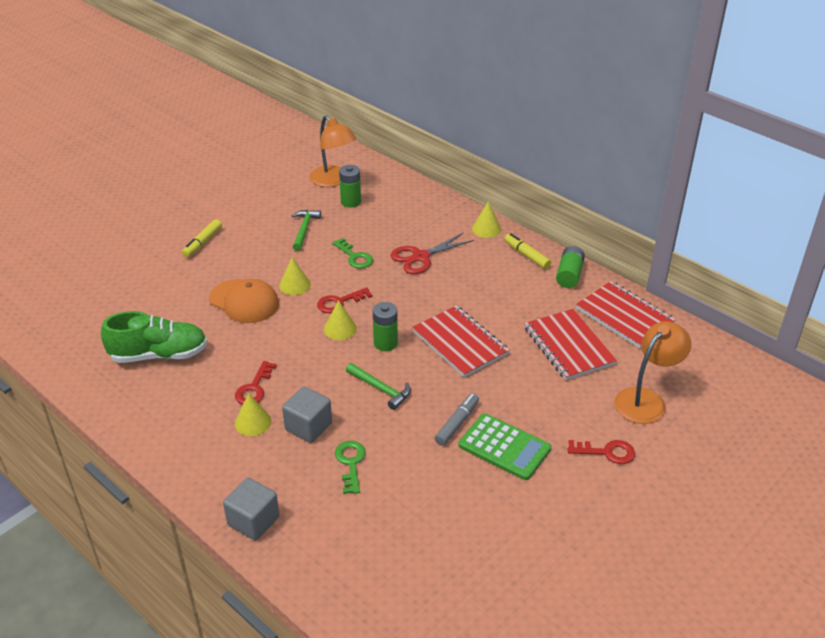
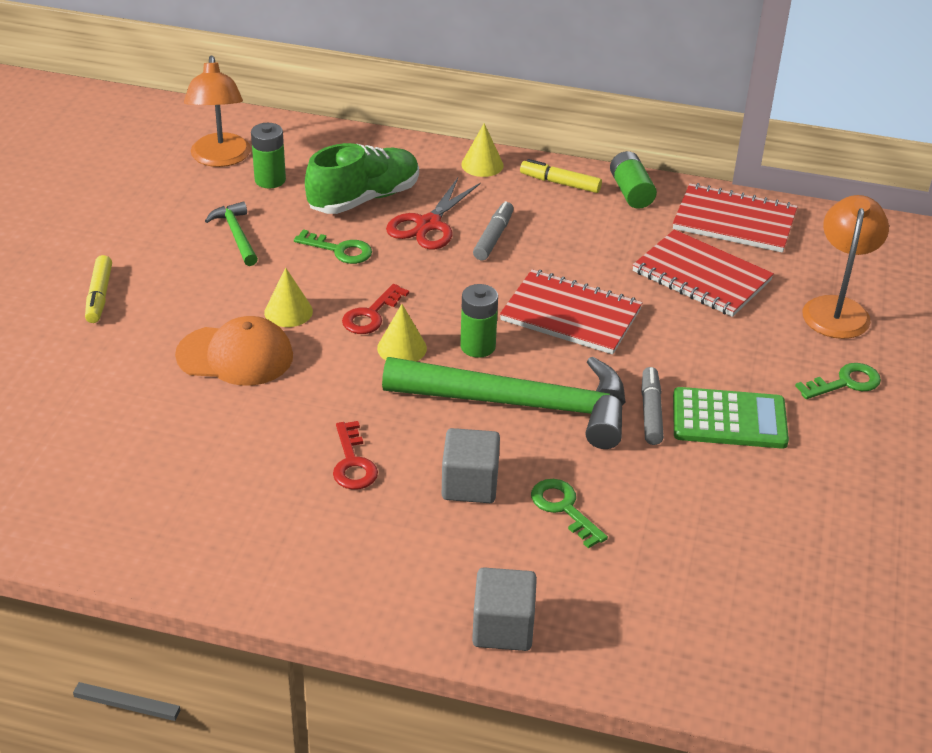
camera: 30 degrees left, 0 degrees up
green shoe [101,311,207,363] -> green shoe moved to [305,143,419,214]
yellow cone [235,393,271,436] -> none
orange lamp [310,115,356,187] -> orange lamp turned 60 degrees clockwise [184,56,251,167]
green hammer [346,363,411,410] -> green hammer [382,356,625,449], size x2.25
red key [568,440,635,464] -> green key [795,363,881,399]
none -> grey marker [473,201,514,260]

